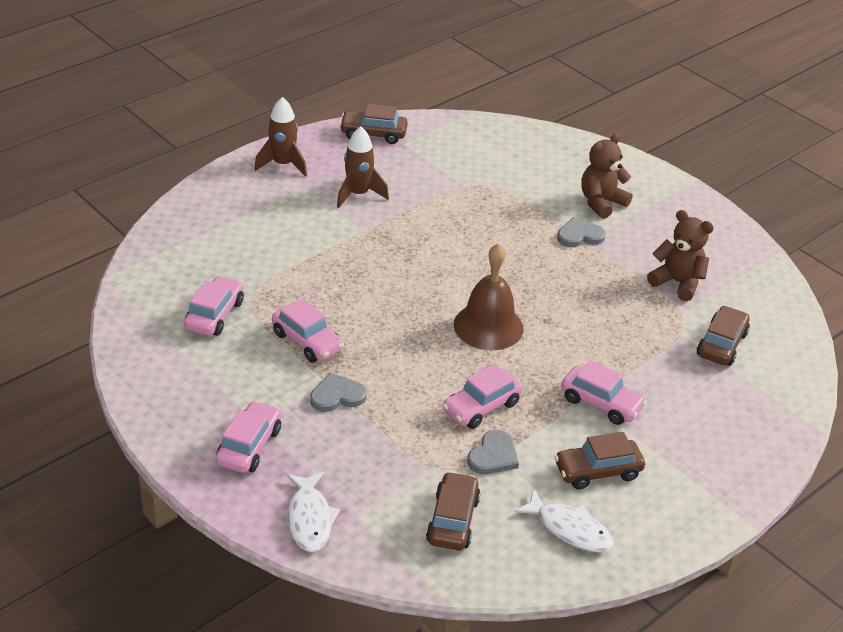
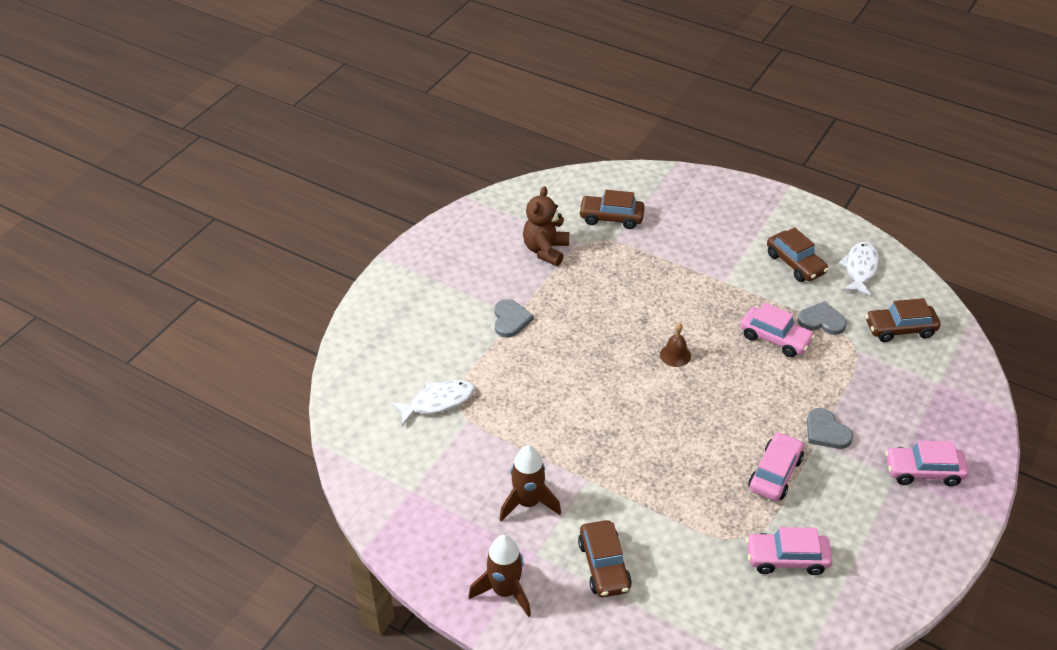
camera: 105 degrees left, 5 degrees up
white fish [286,472,340,552] -> white fish moved to [391,380,475,426]
brown car [339,104,408,144] -> brown car moved to [578,520,632,597]
brown bell [454,243,523,350] -> brown bell [660,323,691,367], size x0.48
grey heart [557,217,606,247] -> grey heart turned 150 degrees counterclockwise [494,299,534,338]
pink car [561,360,647,425] -> none
brown teddy bear [581,133,633,219] -> none

